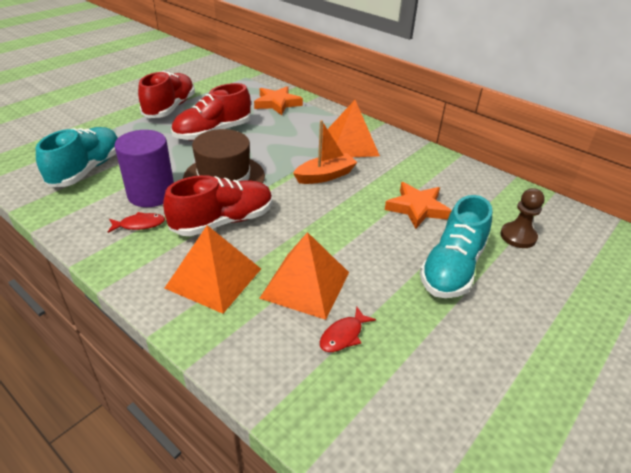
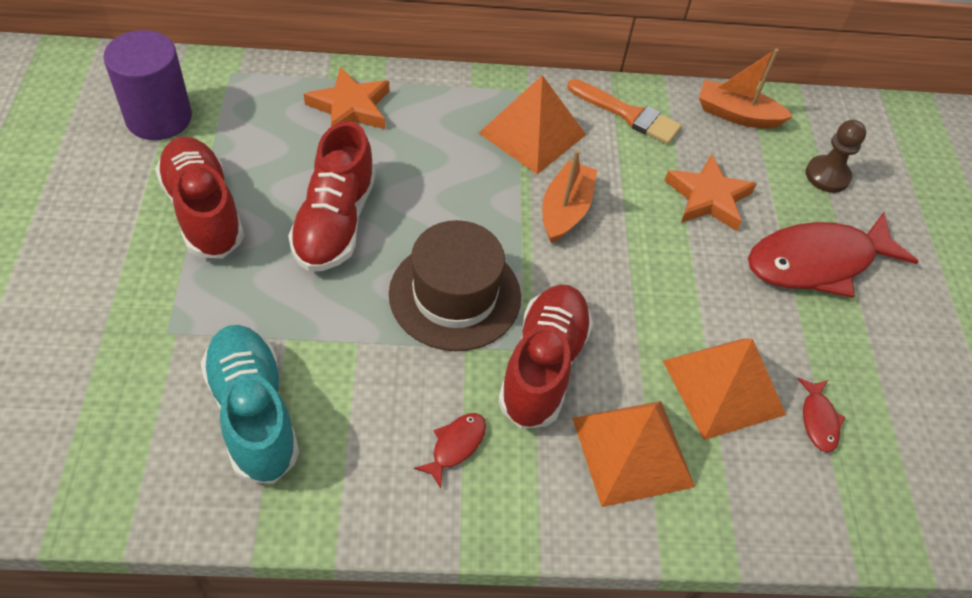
camera: 45 degrees left, 15 degrees up
purple cylinder [114,130,174,207] -> purple cylinder moved to [103,30,192,140]
turquoise shoe [420,195,492,298] -> red fish [748,212,919,298]
none -> orange brush [567,79,682,144]
none -> orange boat [699,48,793,129]

